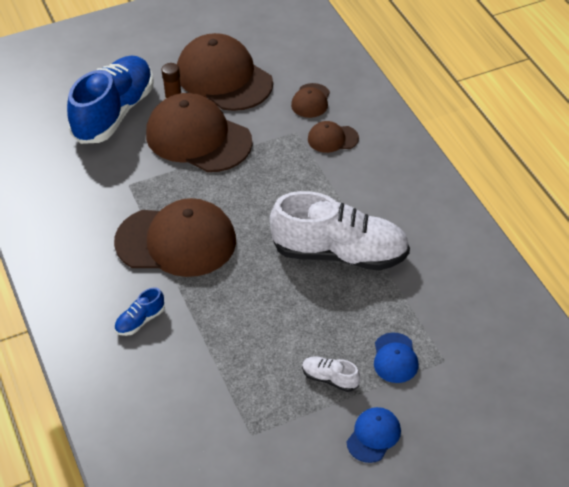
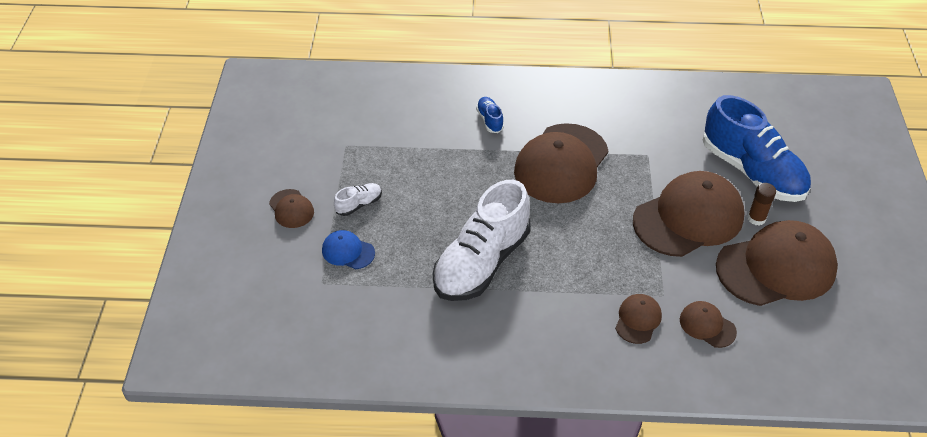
camera: 115 degrees right, 0 degrees up
blue cap [347,407,401,463] -> brown cap [269,189,314,228]

